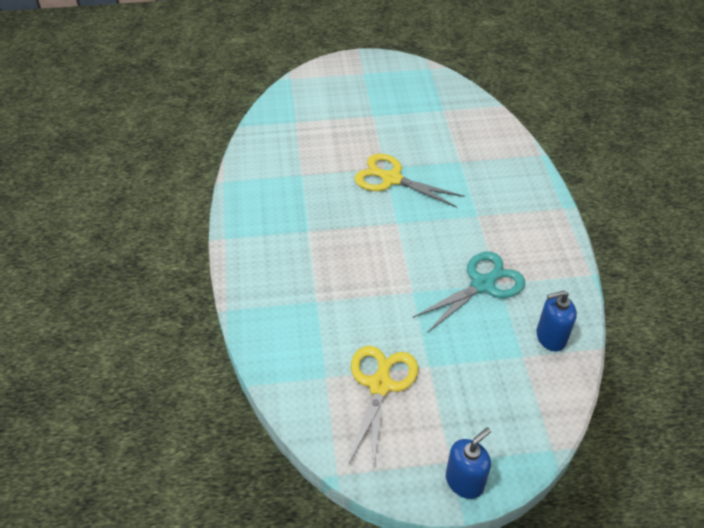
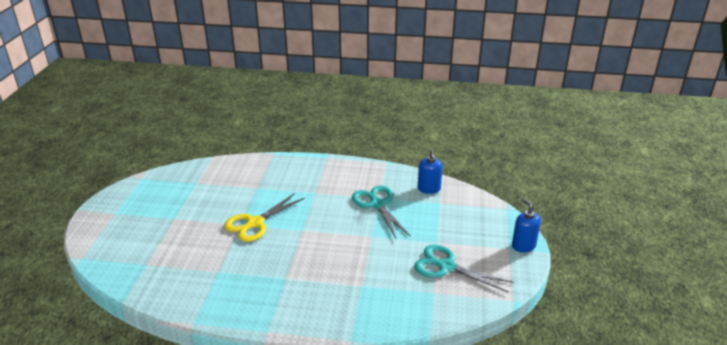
camera: 75 degrees left, 15 degrees down
yellow scissors [348,346,418,468] -> turquoise scissors [414,245,514,293]

